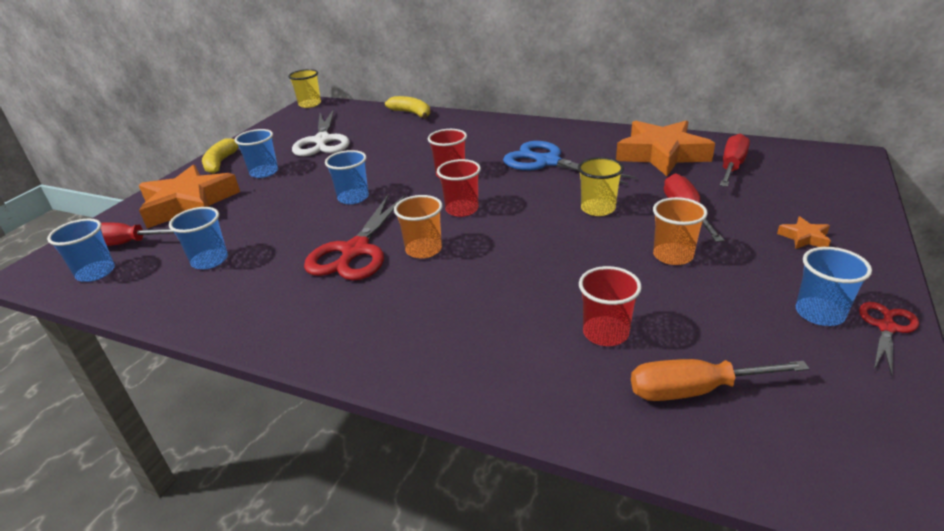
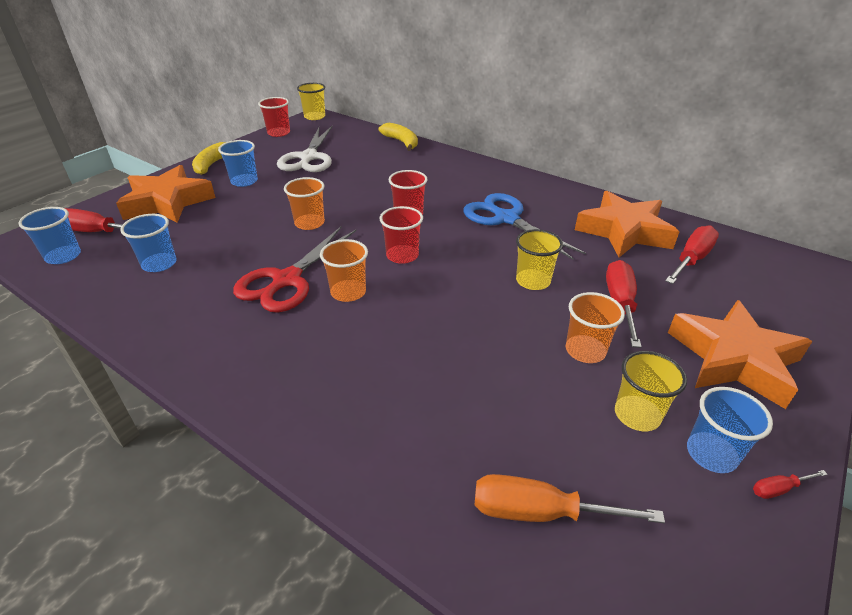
camera: 10 degrees right, 5 degrees up
blue cup [325,150,369,204] -> orange cup [284,177,325,230]
red cup [579,266,642,346] -> red cup moved to [258,97,290,137]
orange star [777,216,831,249] -> orange star [668,300,813,409], size x2.45
red scissors [859,302,919,376] -> red screwdriver [753,470,828,499]
none -> yellow cup [615,351,687,431]

